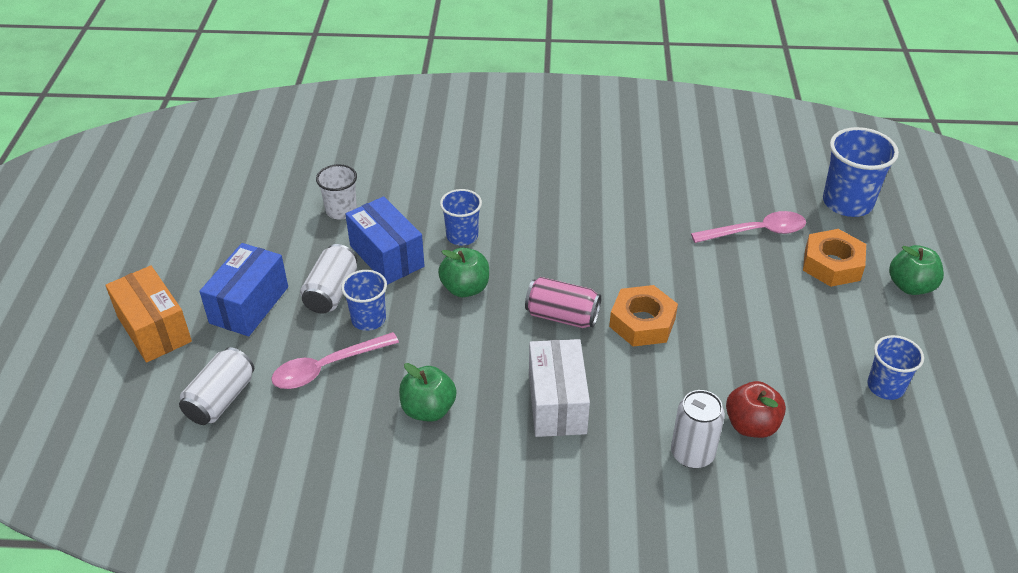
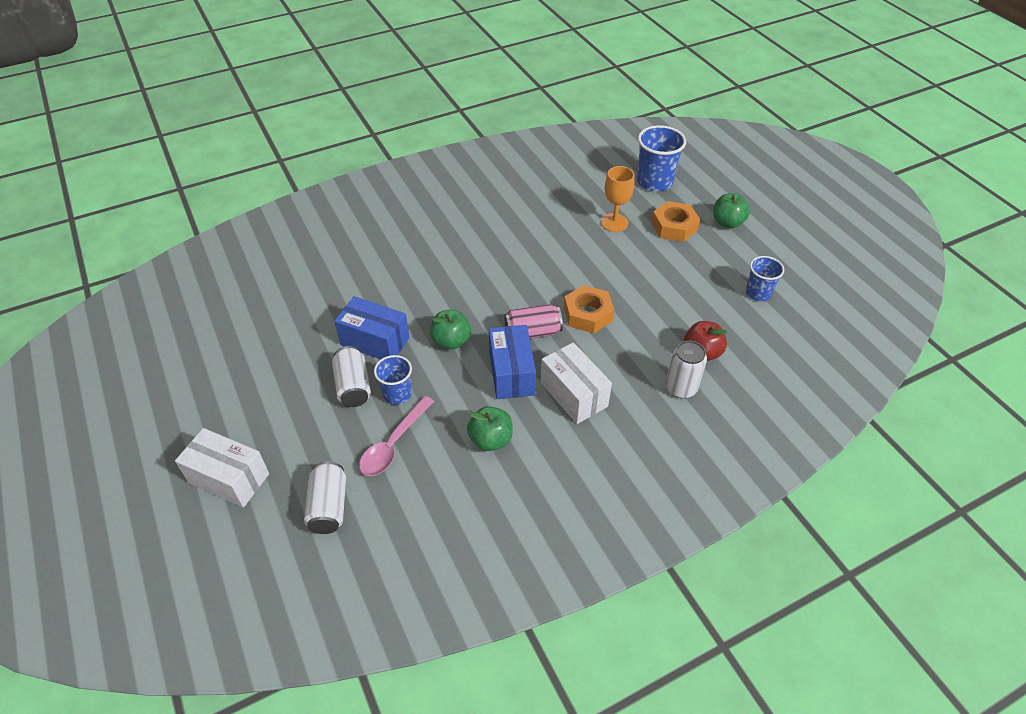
camera: 30 degrees left, 5 degrees up
orange box [105,266,192,363] -> white box [175,428,269,508]
blue box [199,243,288,336] -> blue box moved to [489,325,536,399]
white cup [316,164,357,219] -> none
blue cup [440,189,482,246] -> none
pink spoon [691,211,806,243] -> orange goblet [601,166,635,232]

